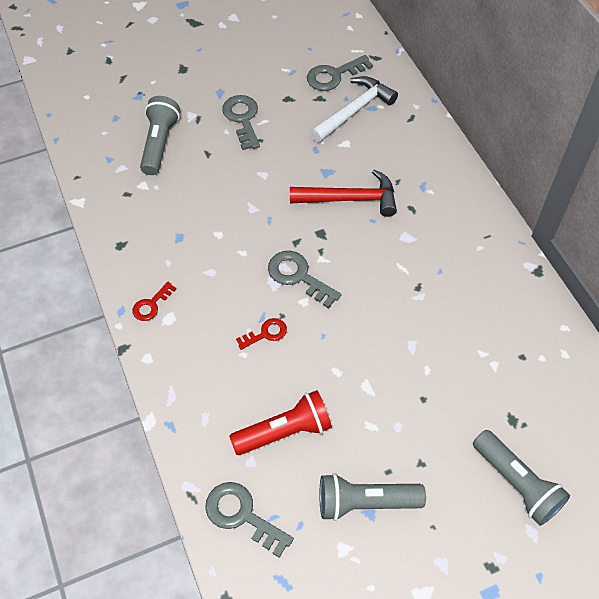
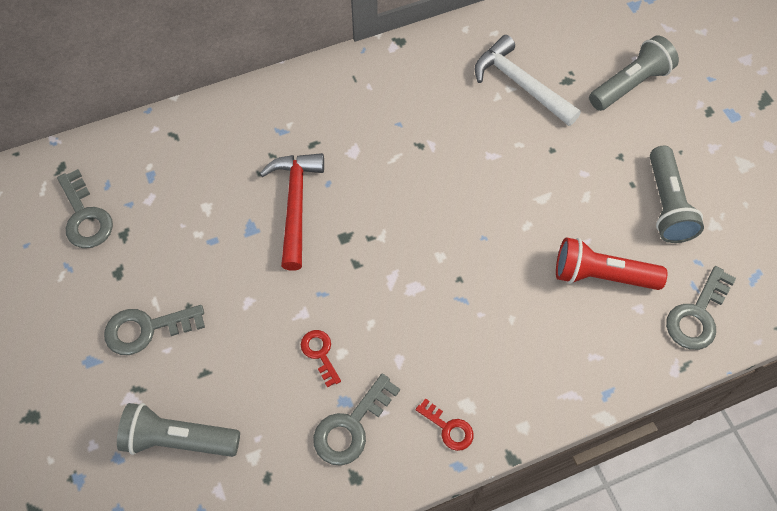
camera: 90 degrees left, 5 degrees up
red flashlight [229,390,332,455] -> red flashlight turned 60 degrees counterclockwise [556,237,667,290]
red key [236,318,287,350] -> red key moved to [301,330,341,388]
grey key [268,251,341,308] -> grey key moved to [313,374,400,466]
white hammer [310,76,398,142] -> white hammer moved to [475,35,581,126]

